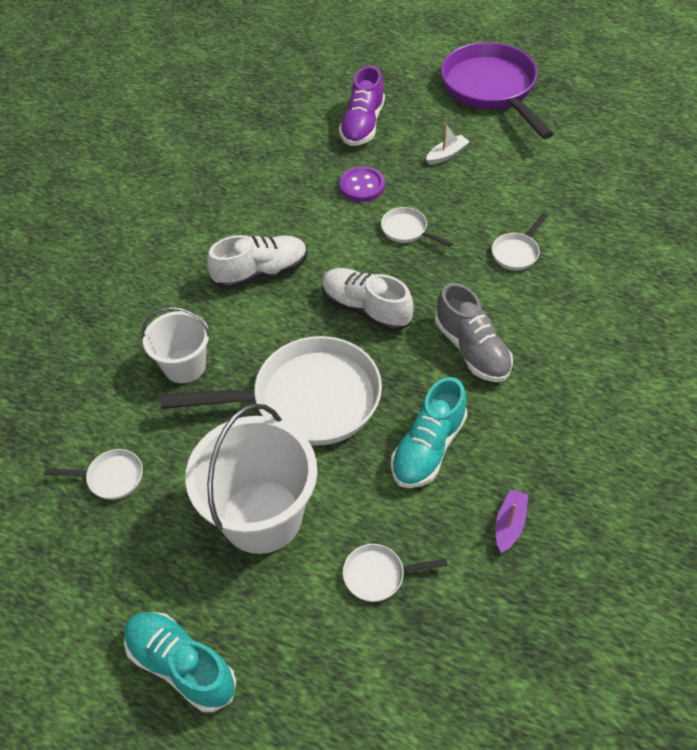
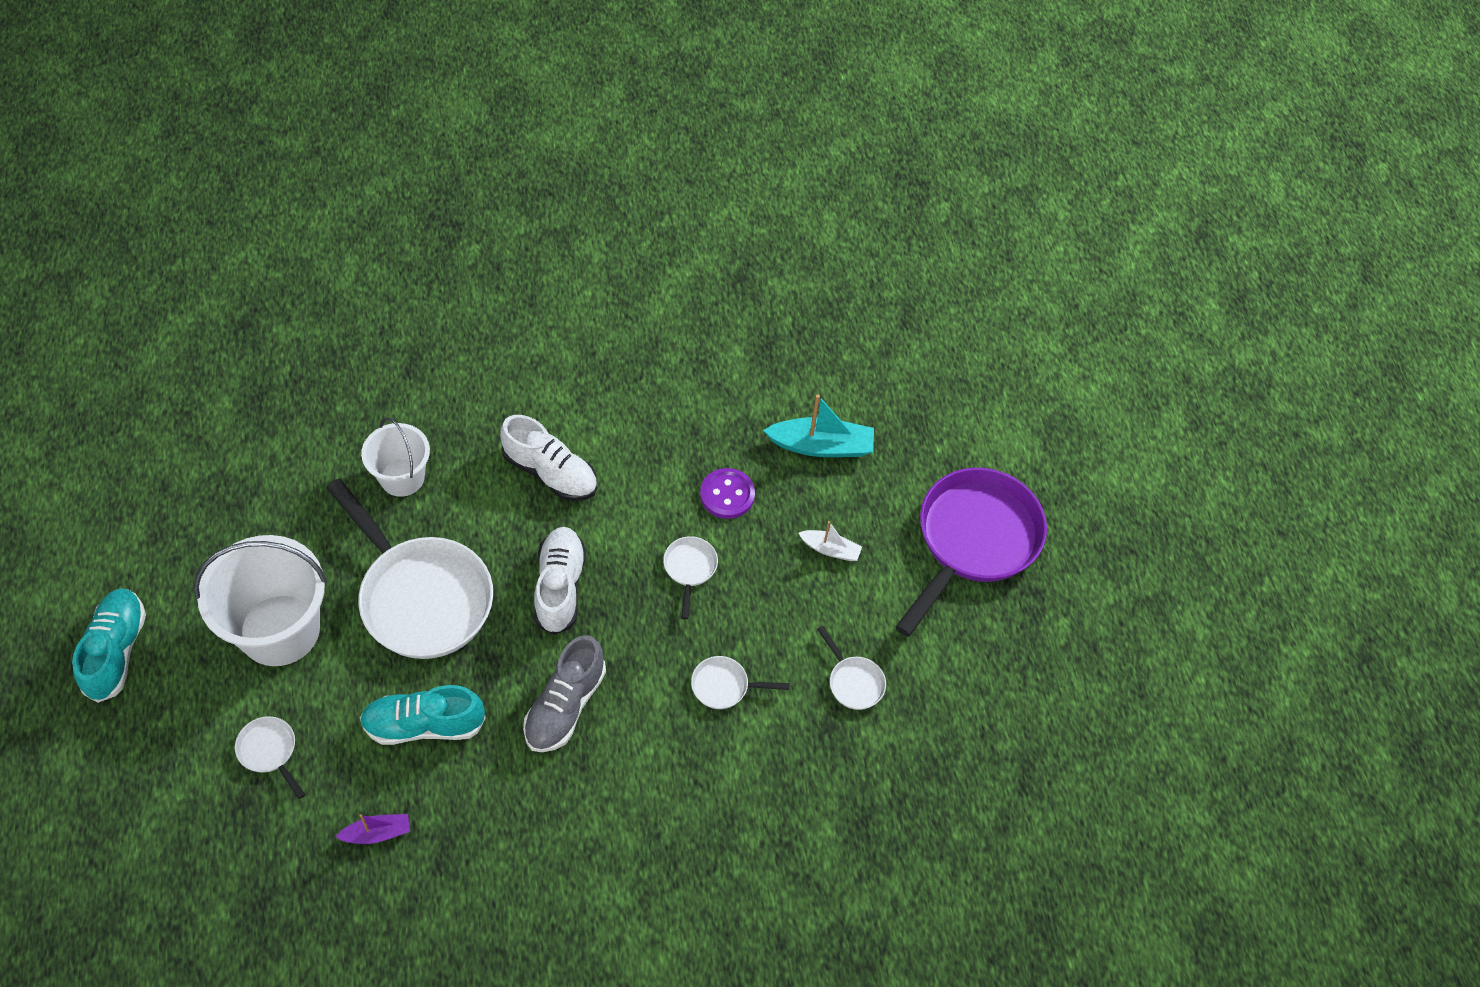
camera: 50 degrees right, 5 degrees up
white pan [45,449,143,500] -> white pan moved to [817,626,886,710]
purple shoe [339,66,385,146] -> turquoise boat [763,394,874,457]

